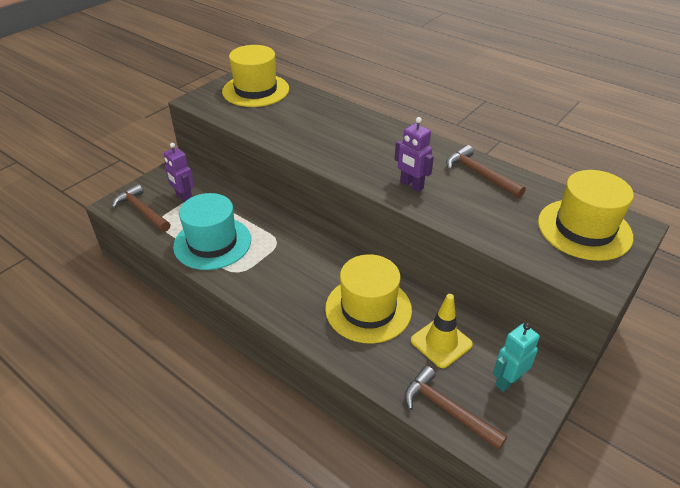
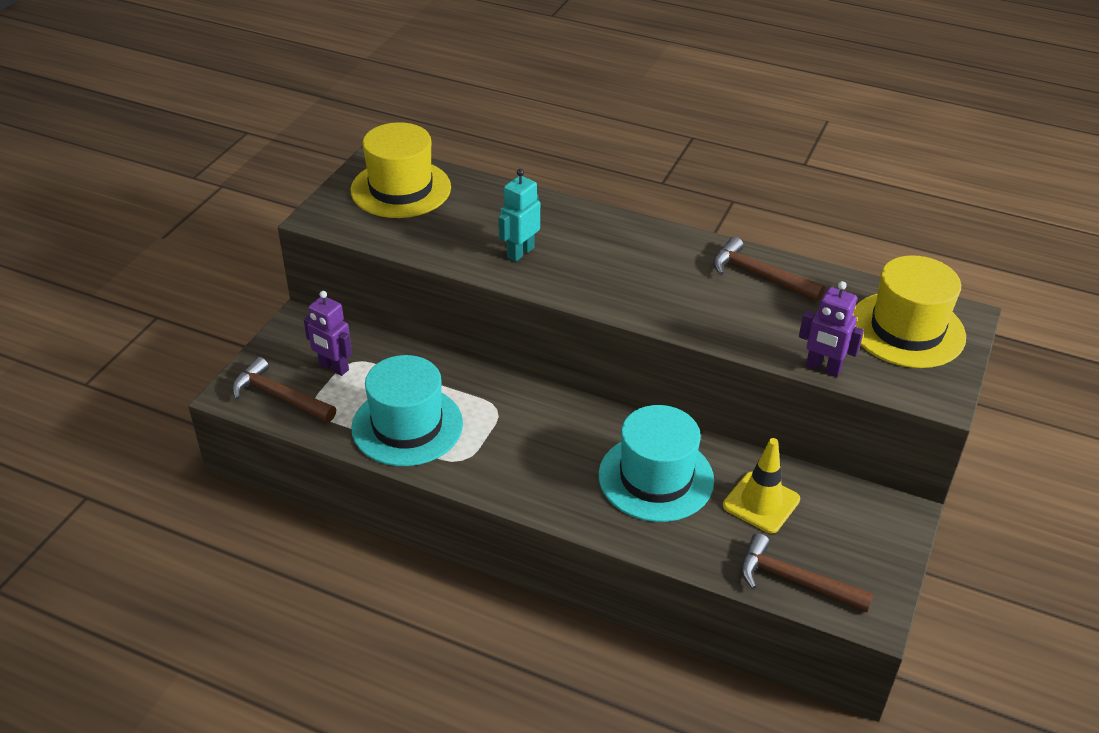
camera: 15 degrees left, 0 degrees up
yellow hat [325,254,412,344] -> turquoise hat [598,405,714,522]
purple robot [395,117,434,192] -> purple robot moved to [799,281,864,377]
turquoise robot [493,323,540,392] -> turquoise robot moved to [498,169,540,262]

